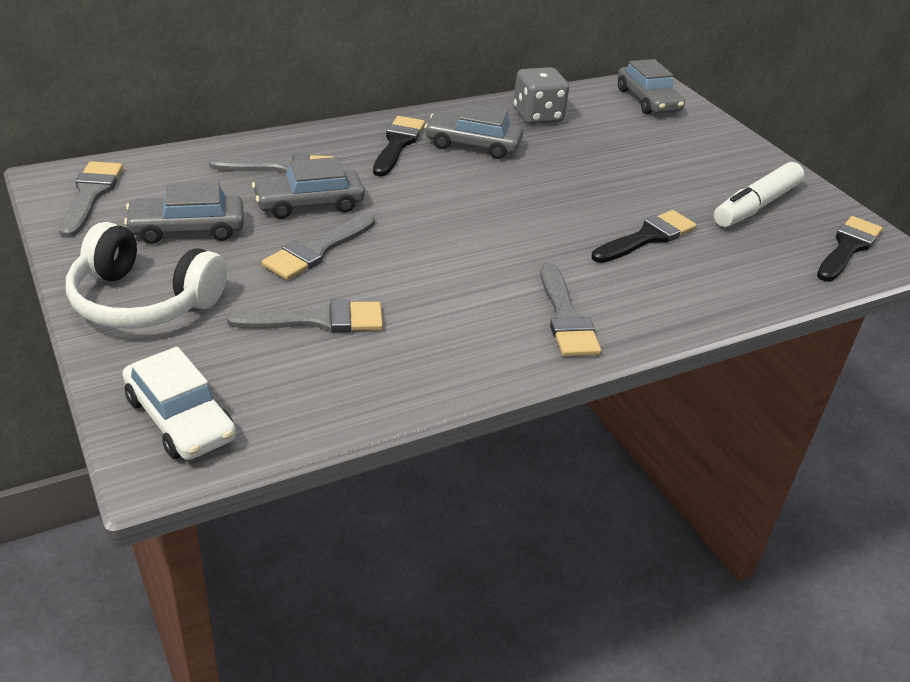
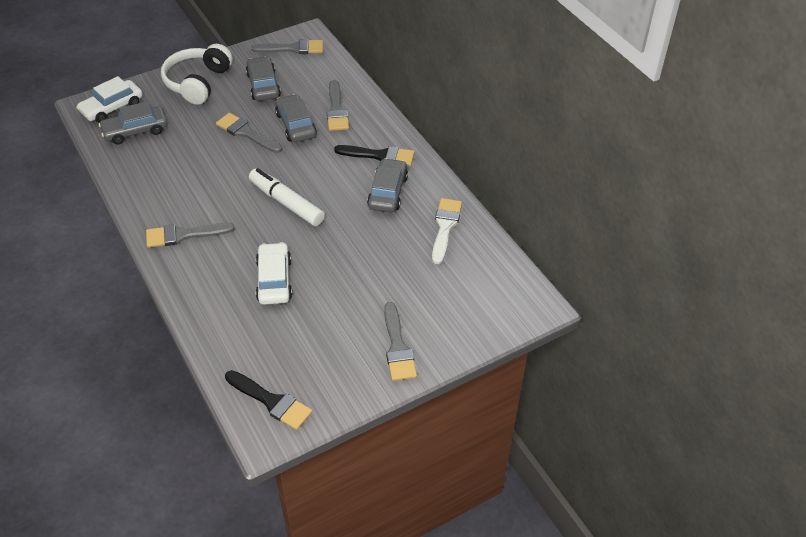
camera: 90 degrees right, 10 degrees up
grey brush [227,300,383,333] -> grey brush moved to [384,302,417,381]
grey dice [513,67,569,124] -> white brush [432,198,462,264]
black brush [591,210,697,263] -> white car [256,242,292,305]
grey car [618,59,685,114] -> grey car moved to [99,101,168,145]
white marker [714,162,804,227] -> white marker moved to [249,168,325,226]

